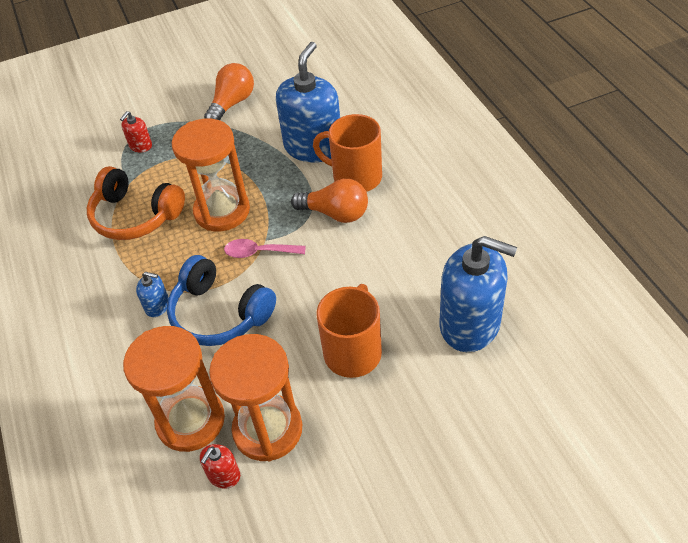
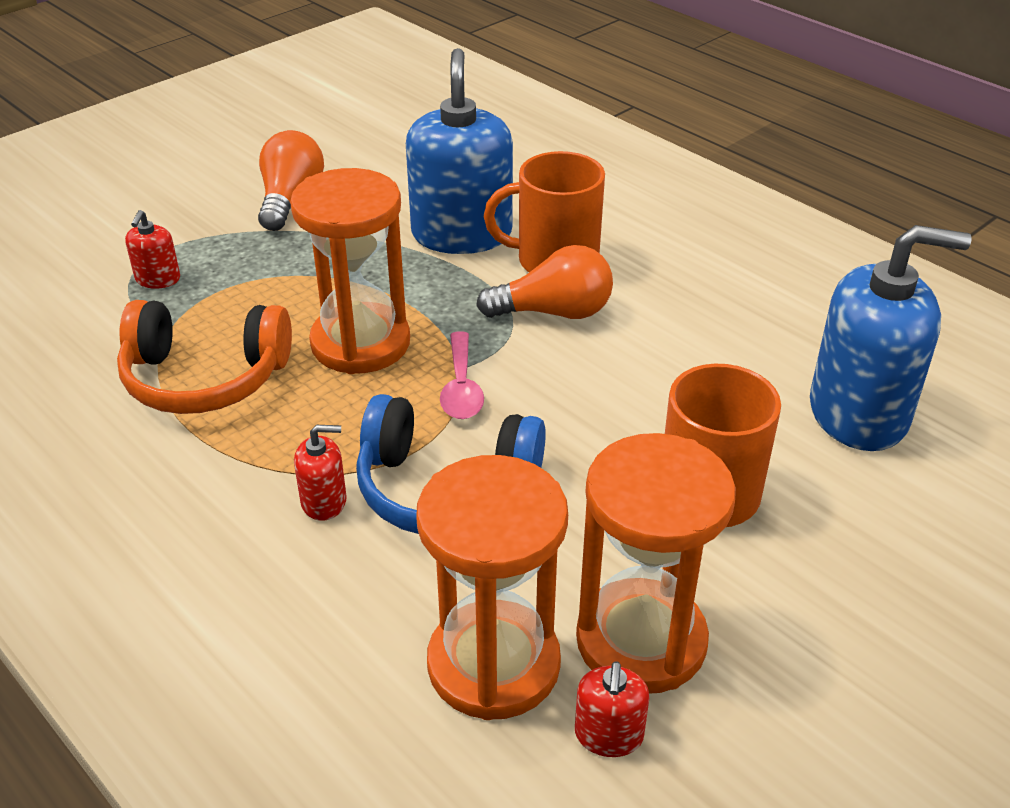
camera: 25 degrees left, 10 degrees down
blue soap dispenser [136,272,169,317] -> red soap dispenser [294,425,347,521]
pink spoon [224,239,306,258] -> pink spoon turned 75 degrees counterclockwise [440,331,484,419]

